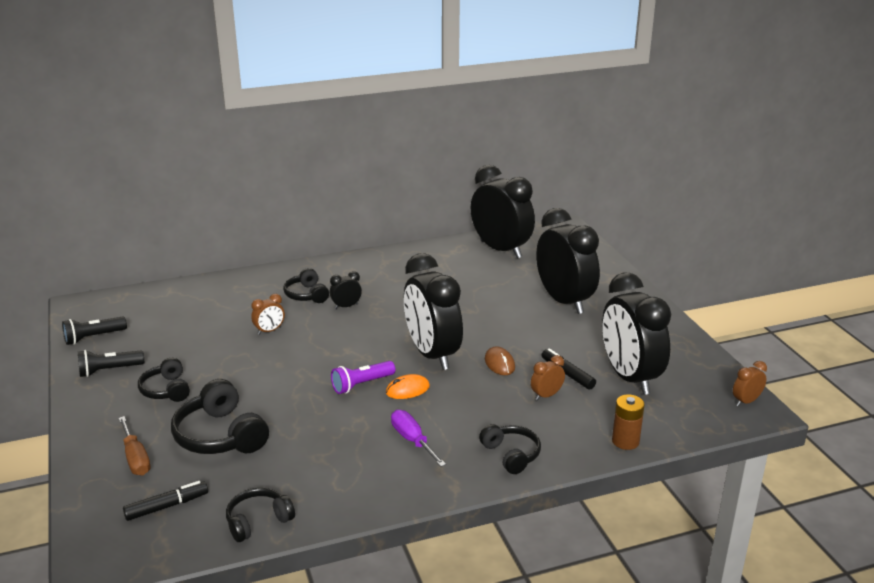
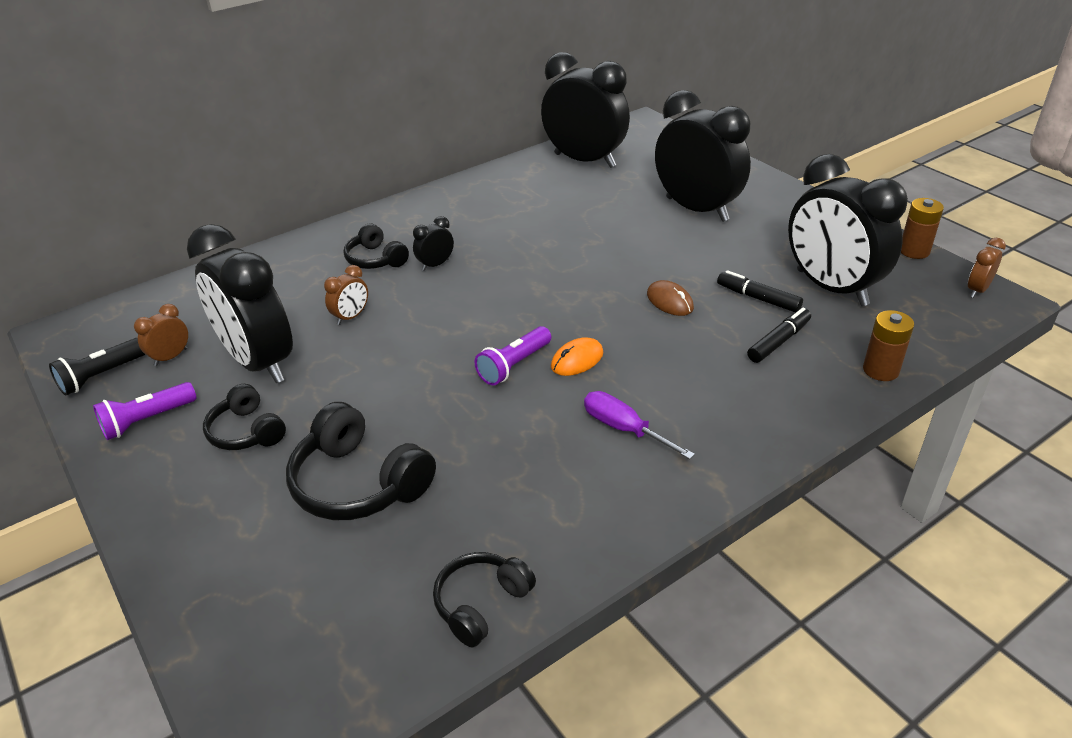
camera: 15 degrees left, 10 degrees up
black flashlight [78,350,144,377] -> purple flashlight [93,382,197,440]
brown screwdriver [119,416,150,475] -> none
black marker [123,481,208,521] -> black marker moved to [747,308,811,363]
black clock [404,253,463,370] -> black clock moved to [187,224,293,383]
black headphones [479,424,541,474] -> none
brown clock [531,355,565,400] -> brown clock moved to [134,304,188,366]
none -> brown battery [901,198,944,259]

